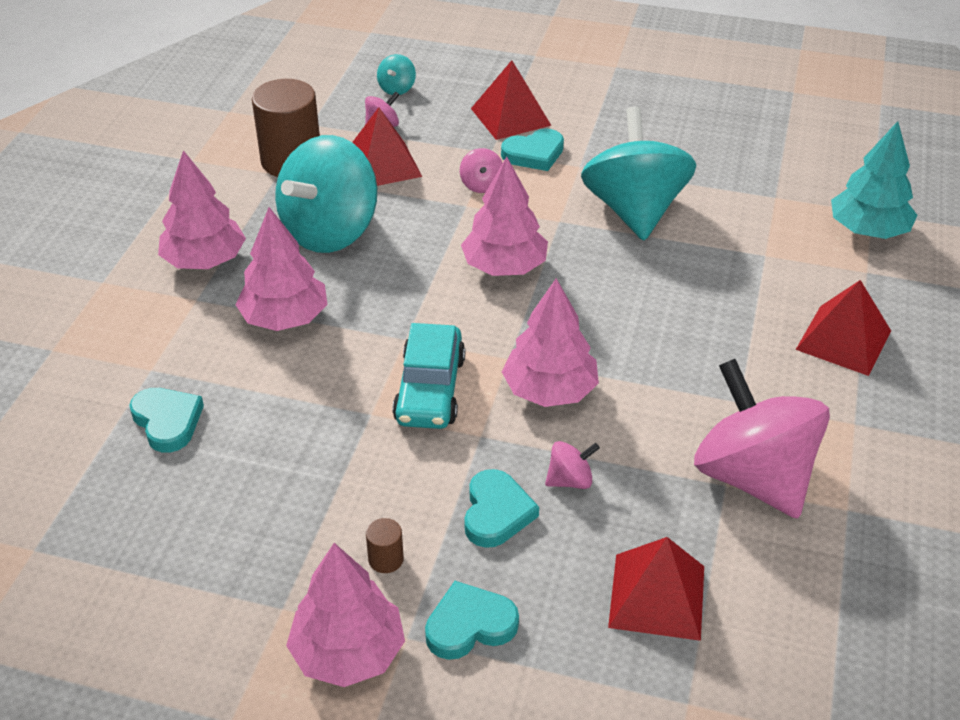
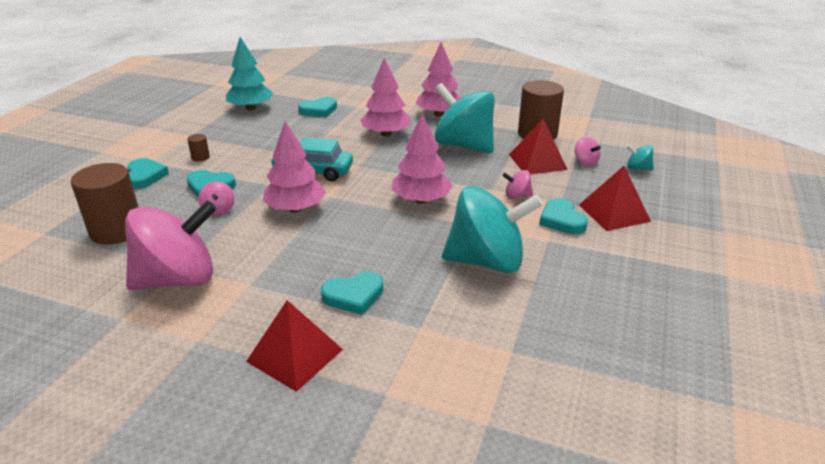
camera: 95 degrees right, 10 degrees down
pink tree [286,543,405,687] -> none
red pyramid [608,537,704,641] -> brown cylinder [71,163,138,245]
turquoise tree [831,121,917,239] -> turquoise tree moved to [225,37,273,110]
none -> turquoise heart [321,271,383,315]

